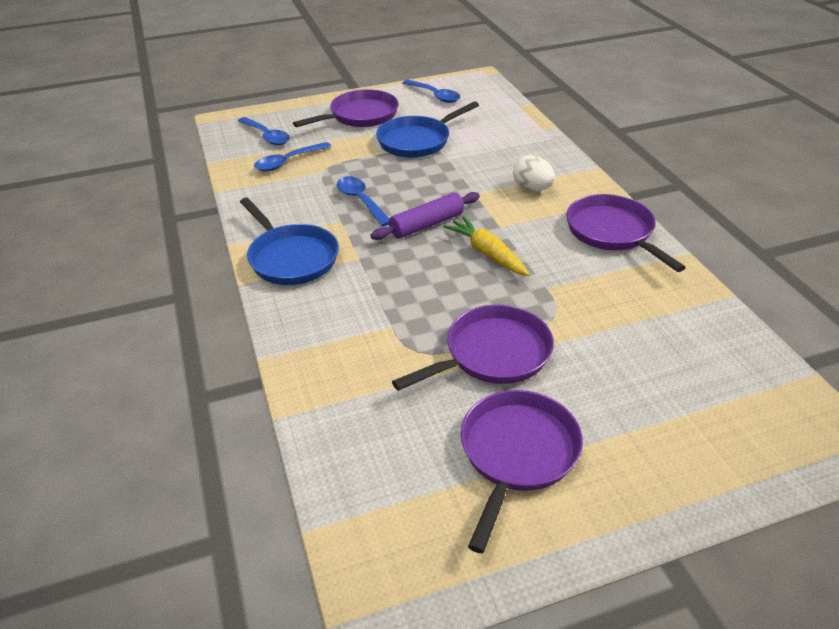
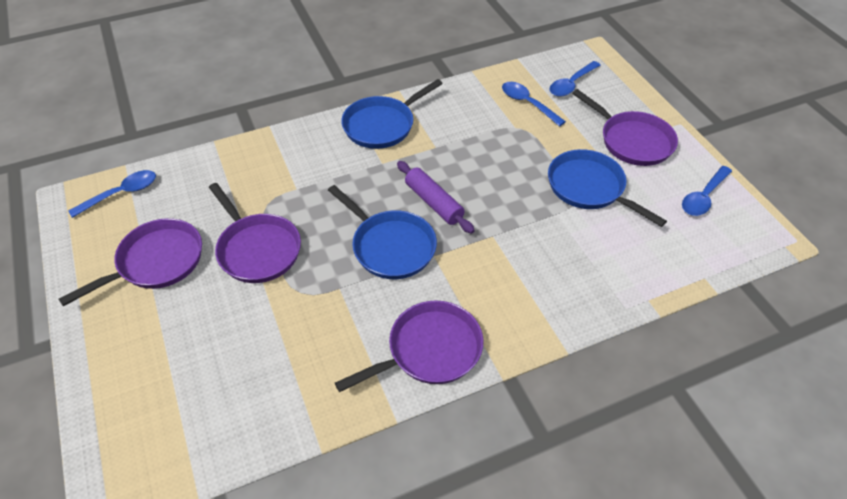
camera: 85 degrees right, 10 degrees up
blue spoon [337,176,389,226] -> blue spoon moved to [68,170,156,218]
yellow carrot [443,216,530,276] -> blue pan [328,185,437,279]
purple pan [461,390,583,553] -> purple pan turned 60 degrees counterclockwise [59,218,202,306]
white egg [513,155,555,191] -> none

